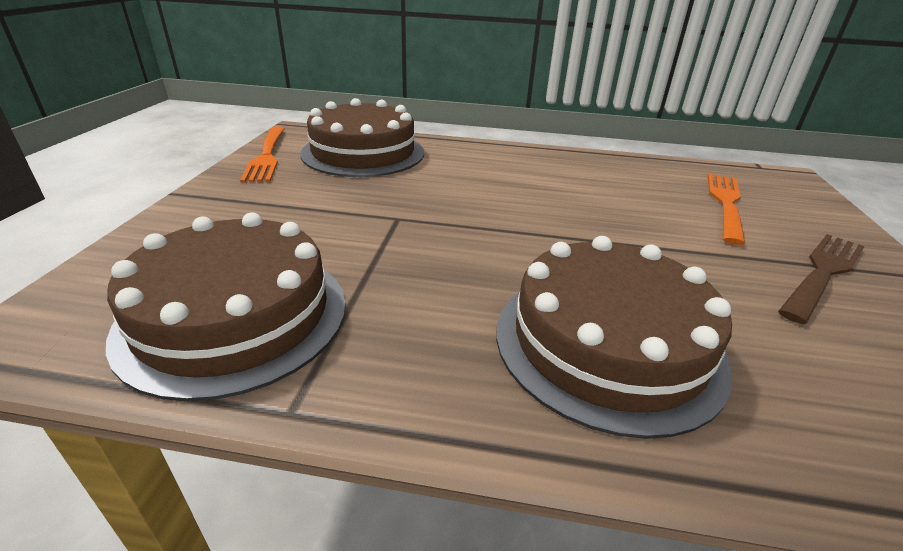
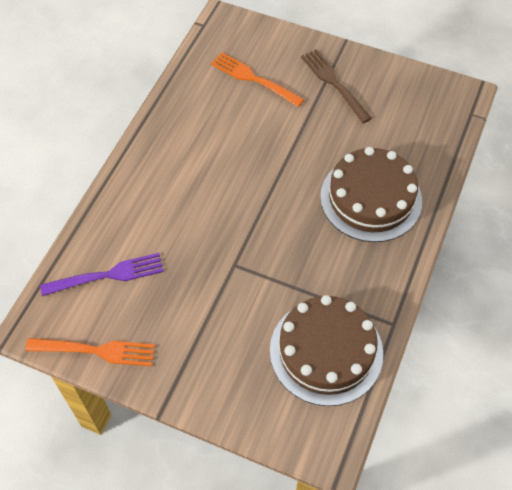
camera: 75 degrees left, 25 degrees up
brown cake [300,98,424,177] -> purple fork [40,253,164,296]

